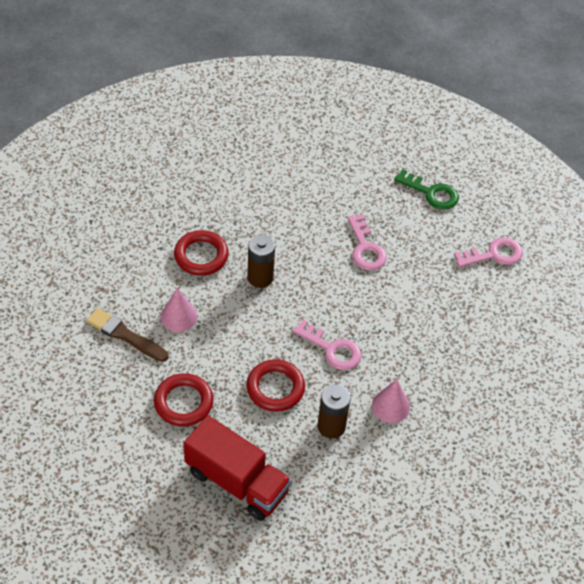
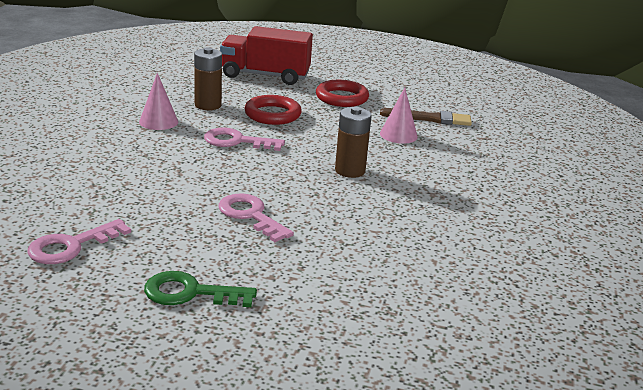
camera: 155 degrees right, 25 degrees down
red ring [174,230,229,276] -> none

